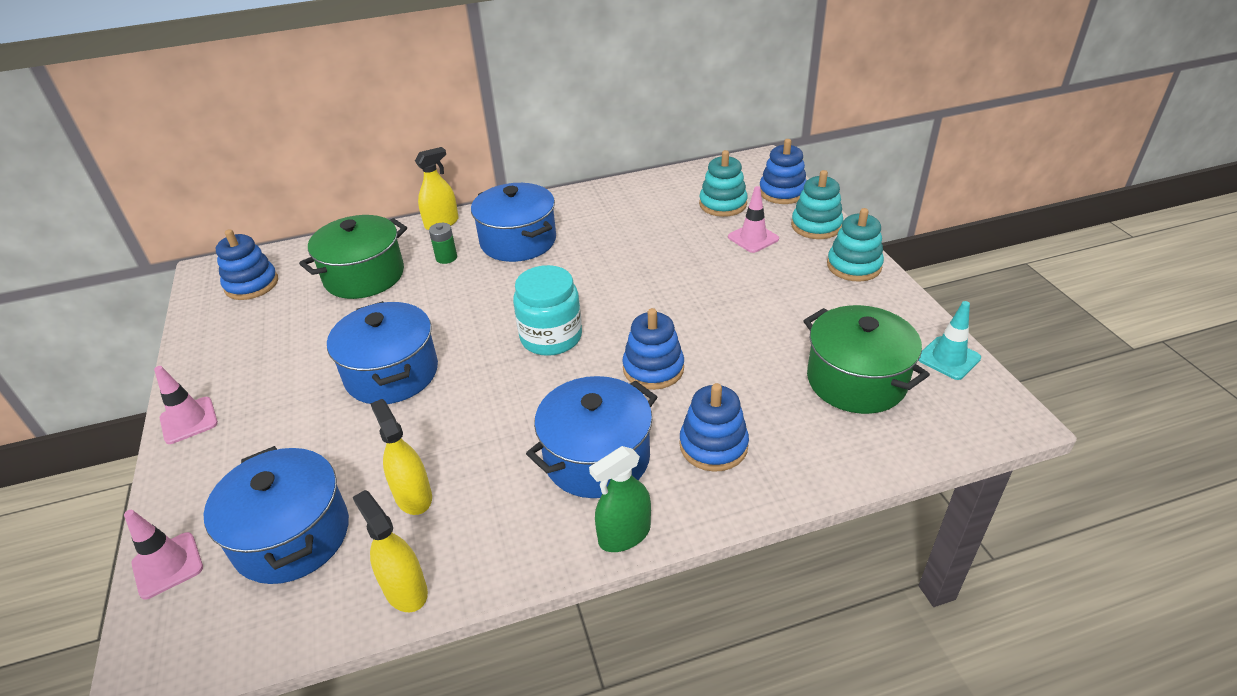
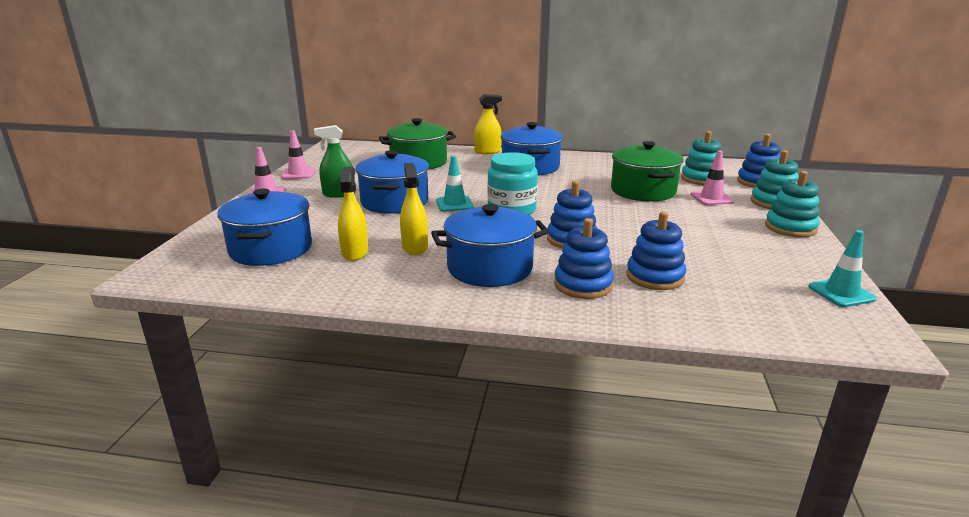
camera: 25 degrees right, 15 degrees down
pink traffic cone [124,510,203,599] -> pink traffic cone moved to [281,130,315,179]
blue stacking toy [216,229,278,300] -> blue stacking toy moved to [626,212,686,290]
yellow spray bottle [353,490,428,612] -> yellow spray bottle moved to [400,163,428,255]
green battery [429,223,457,264] -> none
green spray bottle [589,446,651,552] -> green spray bottle moved to [314,125,355,198]
green pot [803,305,930,414] -> green pot moved to [611,141,684,202]
none -> turquoise traffic cone [436,156,474,212]

